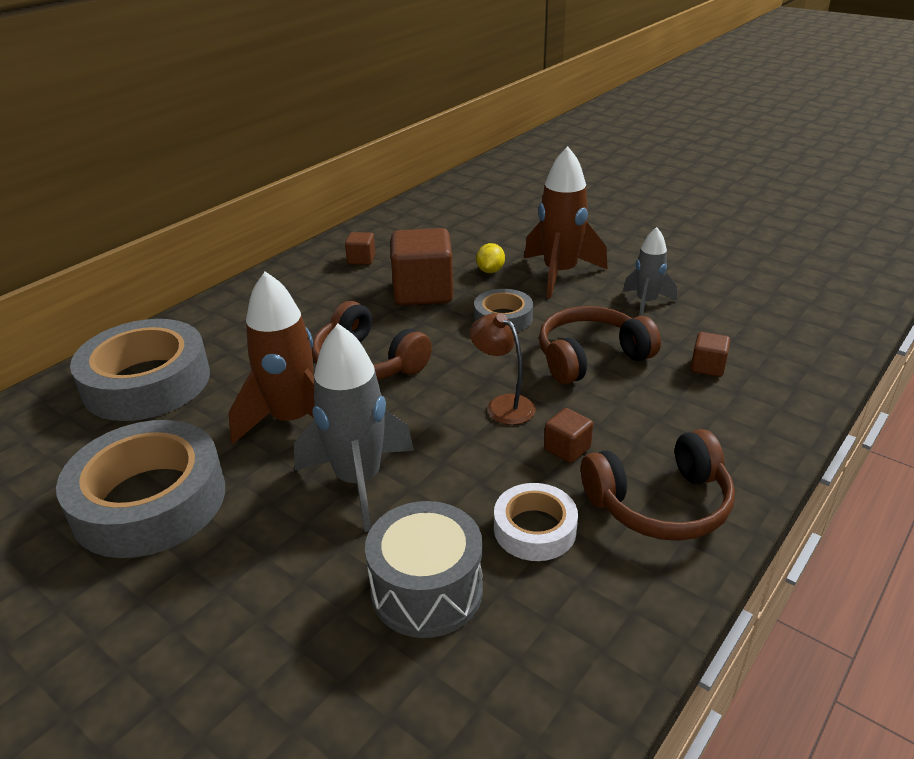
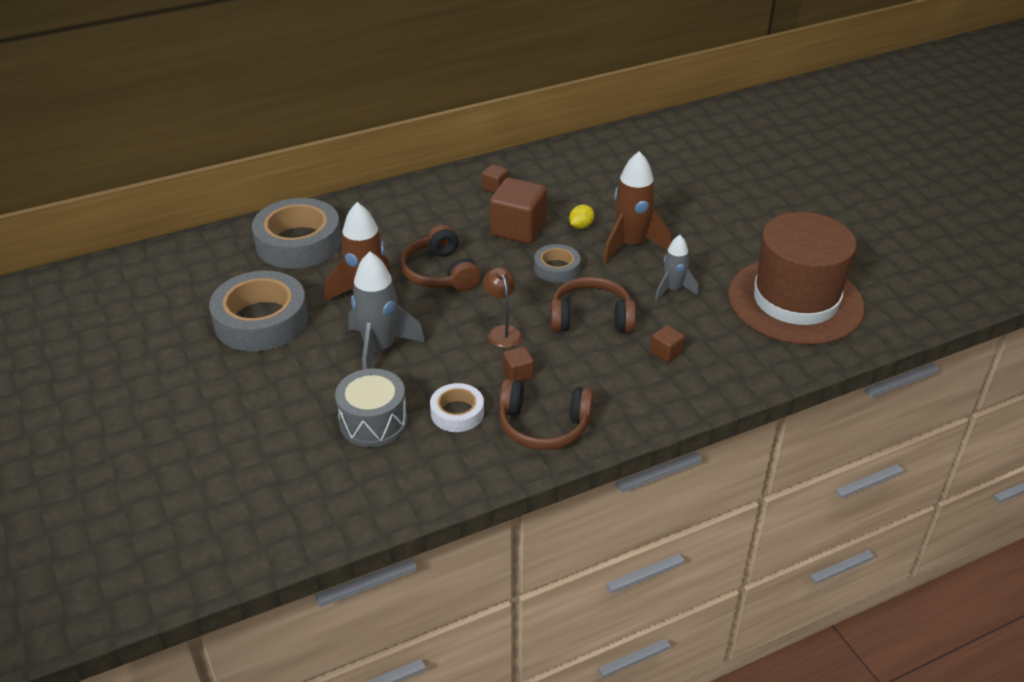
camera: 25 degrees right, 5 degrees up
none -> brown hat [728,212,865,345]

